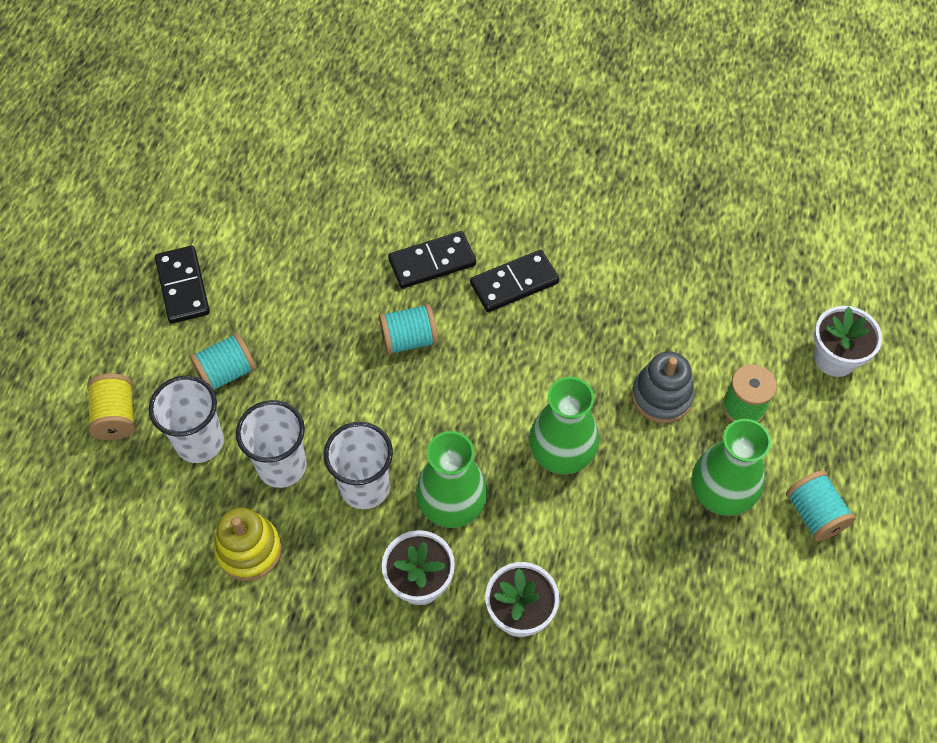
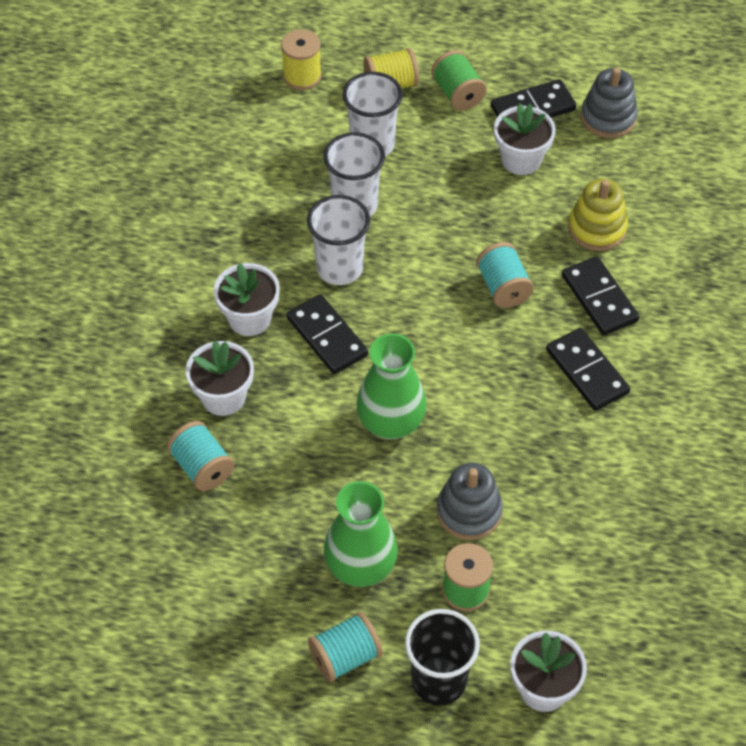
camera: 85 degrees right, 5 degrees down
turquoise spool [190,333,256,390] -> turquoise spool moved to [167,421,234,491]
yellow stacking toy [214,508,282,581] -> yellow stacking toy moved to [568,179,628,251]
green vase [416,431,488,528] -> black domino [287,294,368,374]
none -> yellow spool [281,29,322,90]
none -> black cup [405,609,480,705]
none -> green spool [431,50,487,111]
none -> white flower pot [494,104,556,175]
none -> grey stacking toy [581,68,638,138]

